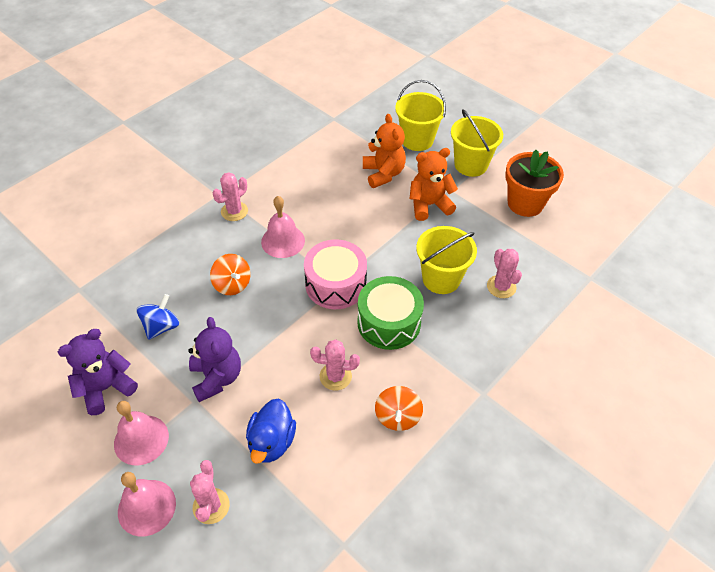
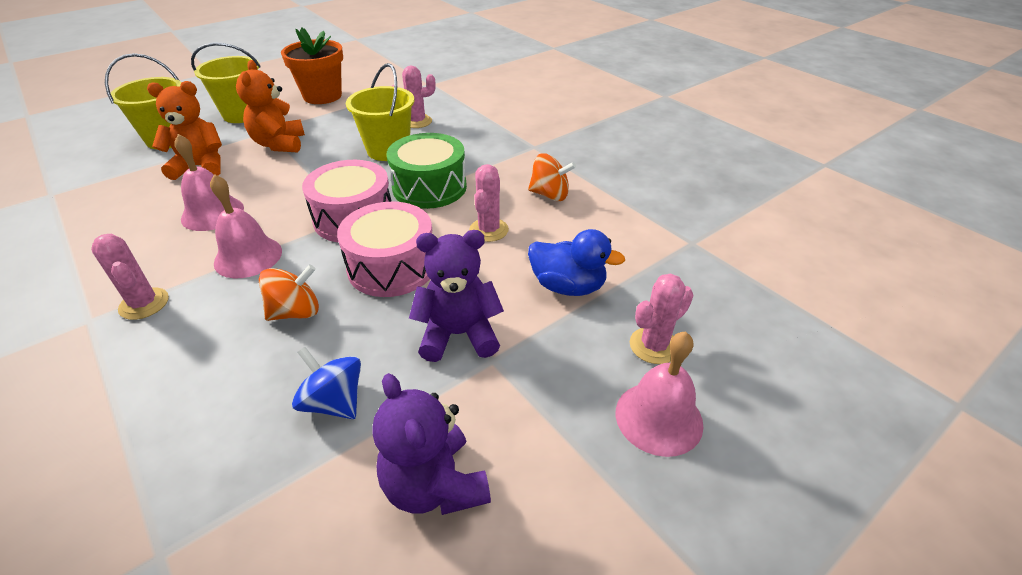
camera: 80 degrees left, 10 degrees down
pink bell [114,401,169,465] -> pink bell moved to [174,134,244,231]
pink cactus [190,460,230,524] -> pink cactus turned 45 degrees counterclockwise [630,274,693,364]
none -> pink drum [337,202,432,297]

